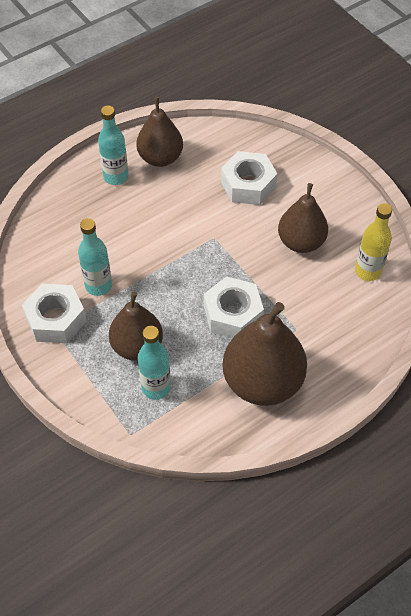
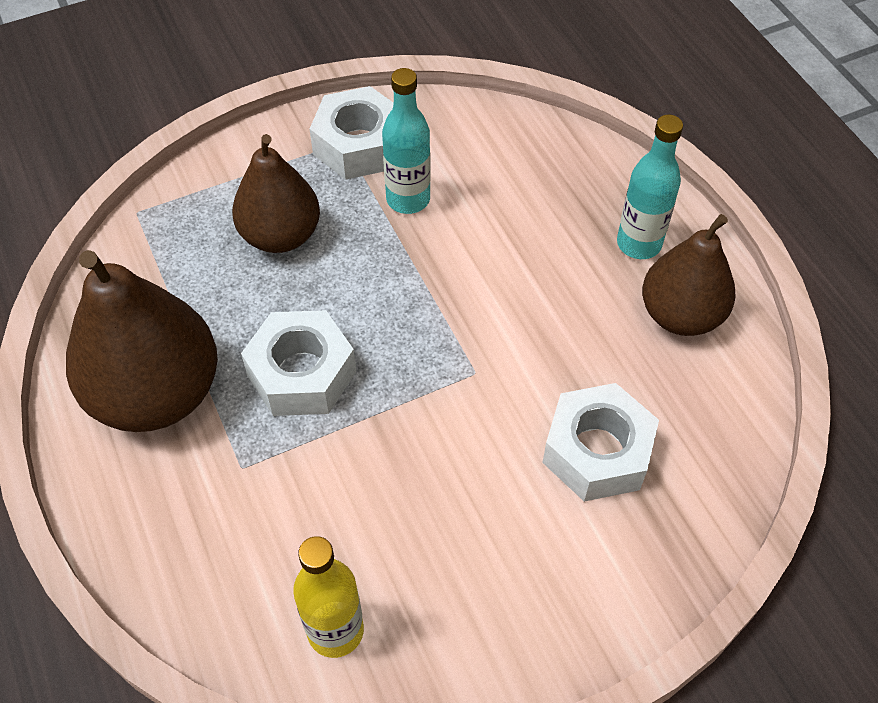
camera: 100 degrees right, 0 degrees up
turquoise bottle [138,326,171,400] -> none
brown pear [278,183,328,253] -> none

